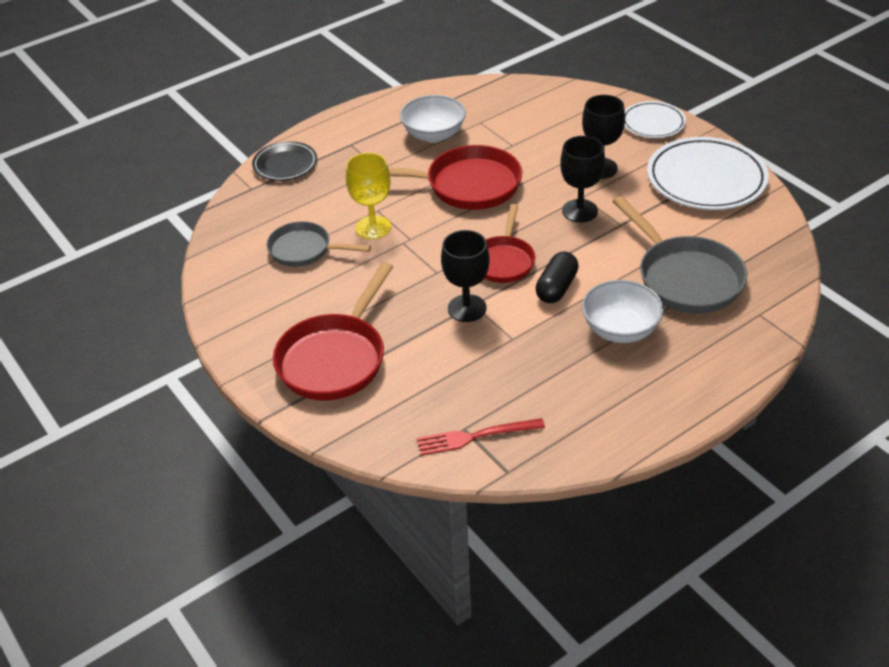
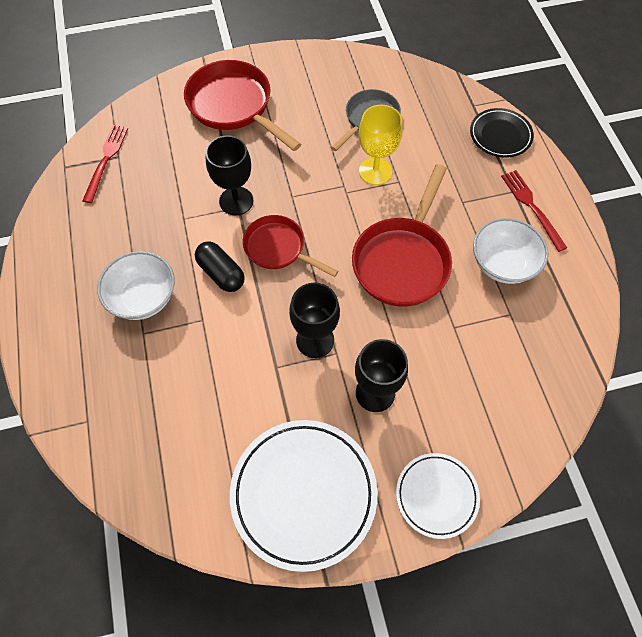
camera: 110 degrees right, 20 degrees up
grey pan [612,196,747,314] -> none
none -> red fork [501,170,567,252]

